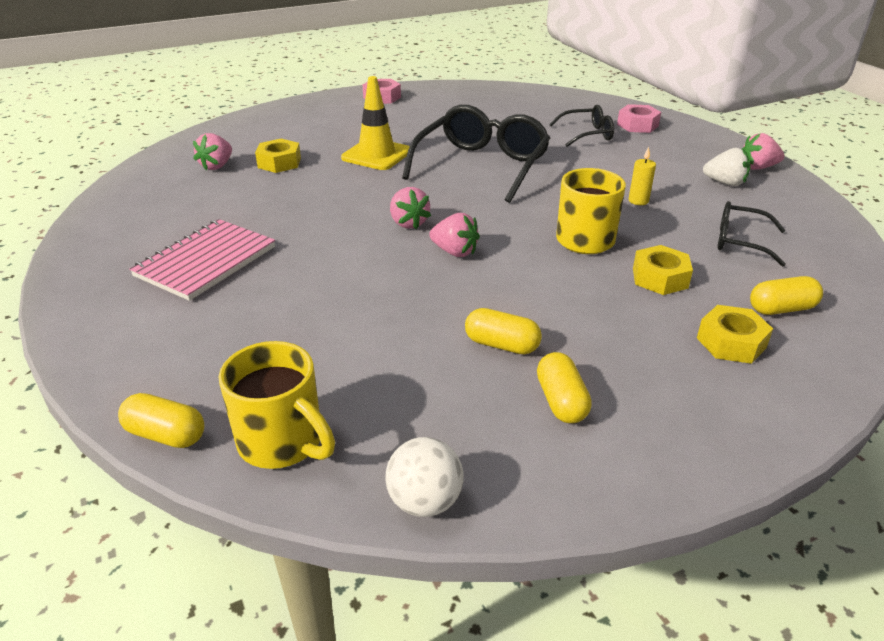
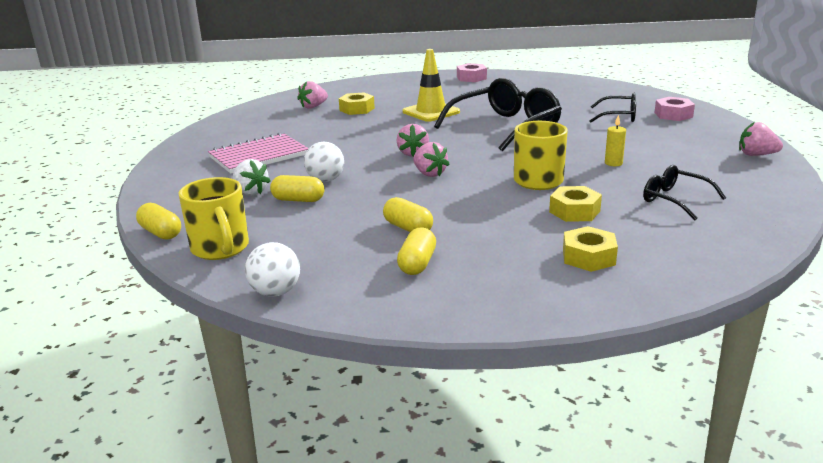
camera: 25 degrees right, 10 degrees down
white strawberry [703,148,751,186] -> white strawberry moved to [233,159,271,195]
yellow capsule [750,276,823,315] -> yellow capsule moved to [270,175,325,202]
none -> white ball [304,142,344,182]

